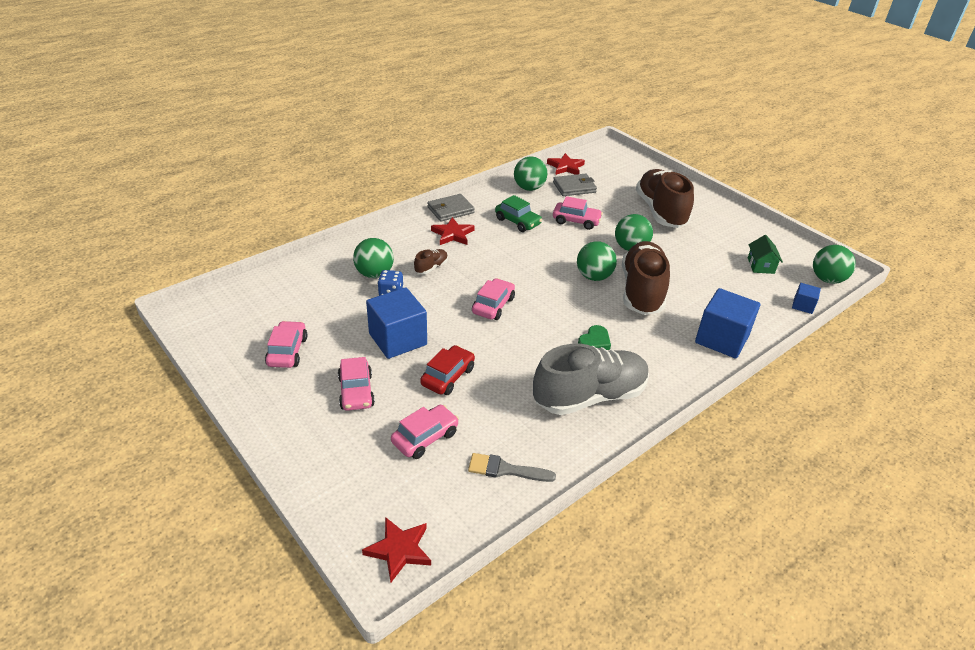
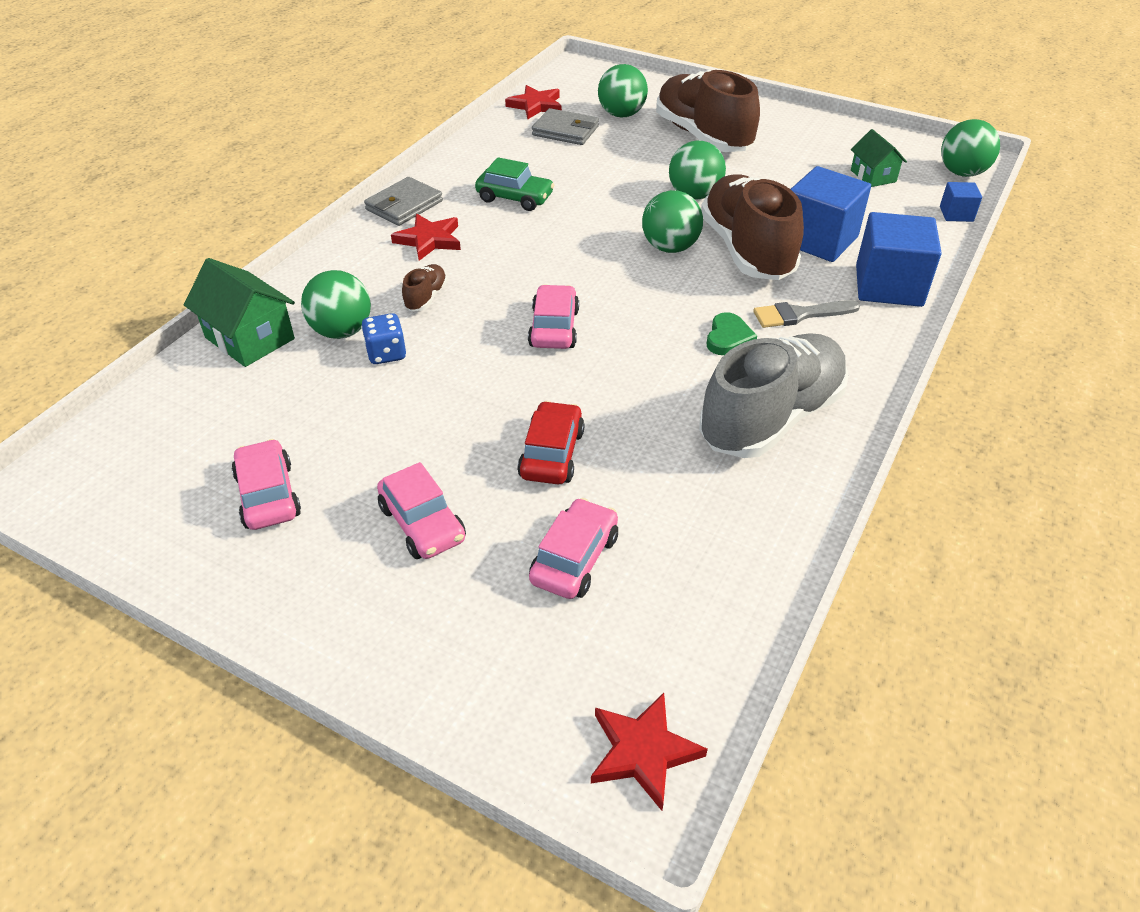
camera: 20 degrees left, 5 degrees up
blue cube [366,287,427,359] -> blue cube moved to [791,166,871,262]
grey brush [468,453,556,482] -> grey brush moved to [753,300,860,328]
green ball [514,156,547,191] -> green ball moved to [598,64,648,118]
grey wallet [553,174,597,196] -> grey wallet turned 60 degrees clockwise [532,108,599,145]
pink car [553,196,603,230] -> none
none -> green house [184,258,295,367]

